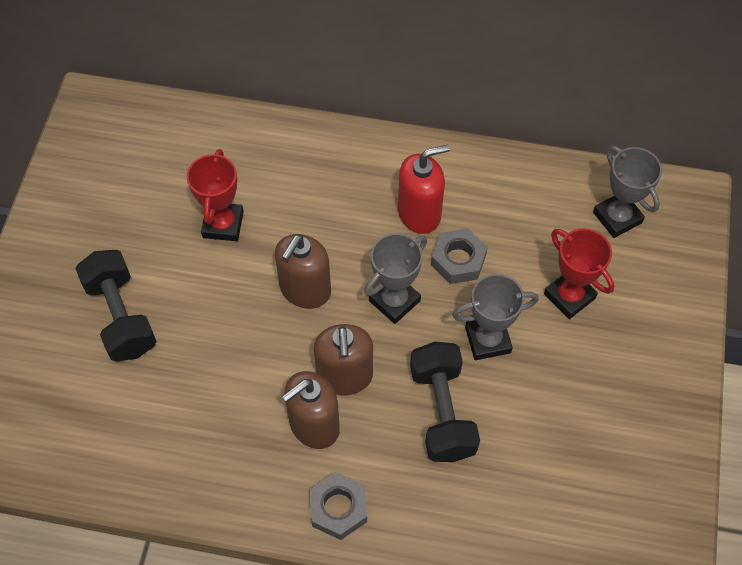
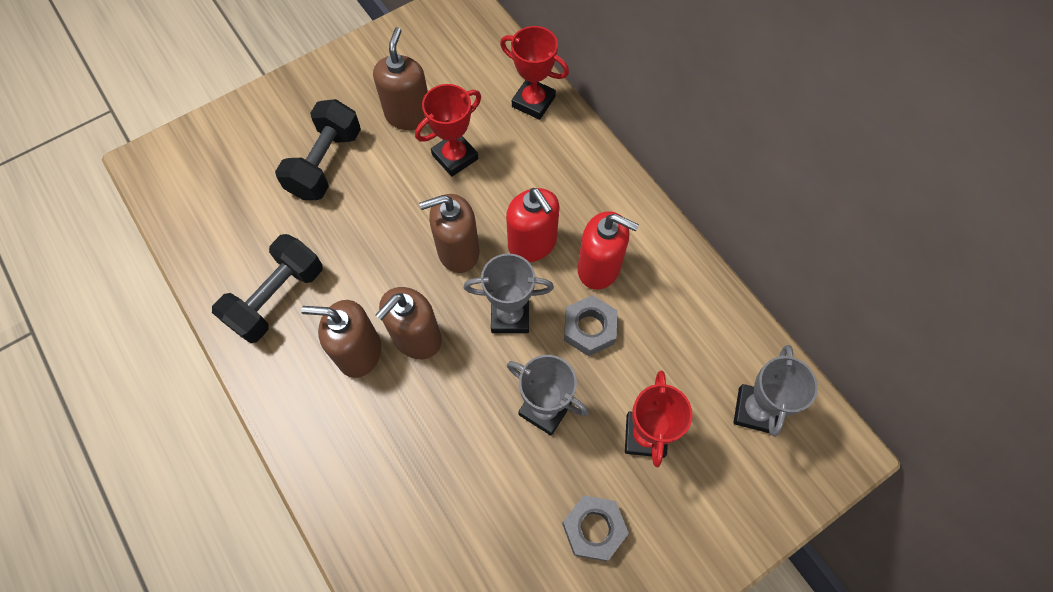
camera: 45 degrees right, 5 degrees up
grey nut [309,472,367,540] -> grey nut moved to [562,495,629,561]
black dumbbell [410,342,480,462] -> black dumbbell moved to [212,234,322,343]
none -> brown soap dispenser [373,27,428,130]
none -> red trophy [500,26,569,120]
none -> red soap dispenser [506,188,560,262]

